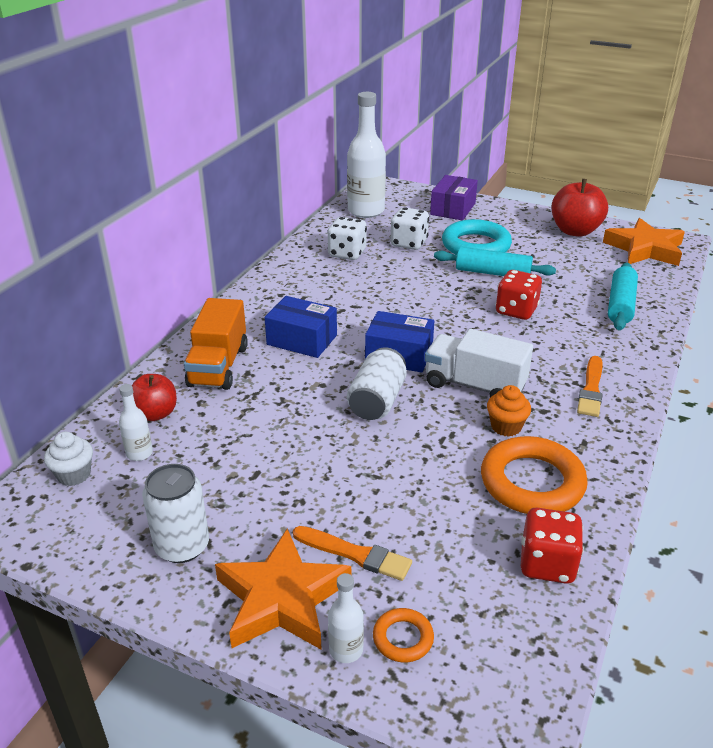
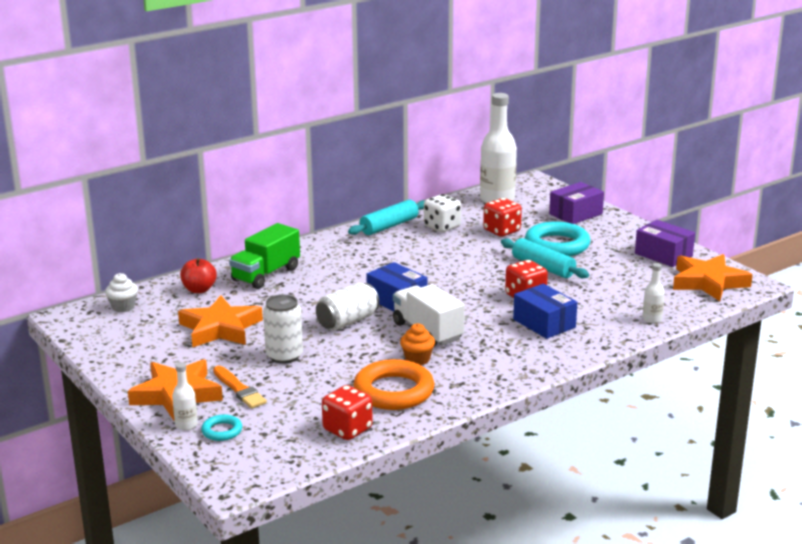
camera: 30 degrees right, 10 degrees down
white bottle [119,384,153,461] -> white bottle moved to [642,263,665,323]
white can [142,464,209,563] -> white can moved to [263,295,303,364]
orange truck [184,298,248,390] -> green truck [229,223,300,289]
blue box [264,296,337,358] -> blue box moved to [513,284,577,339]
orange ring [373,608,434,663] -> turquoise ring [201,414,242,441]
white dice [390,207,429,250] -> red dice [483,198,522,237]
red apple [552,179,608,237] -> purple box [635,220,695,267]
orange brush [577,356,603,417] -> none
turquoise rolling pin [608,263,638,330] -> turquoise rolling pin moved to [348,200,424,235]
none -> orange star [178,295,263,347]

